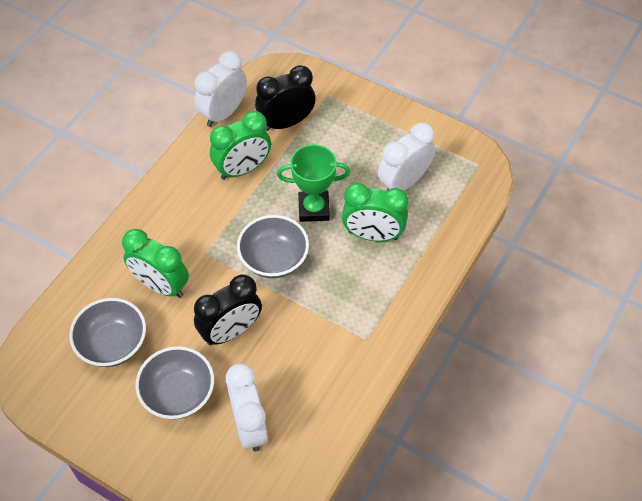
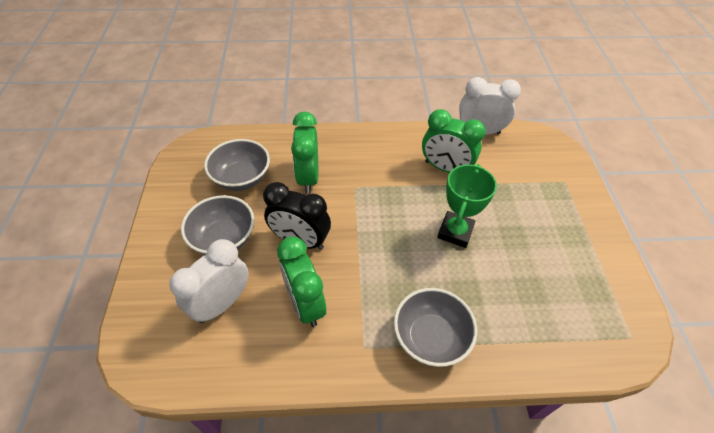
camera: 55 degrees right, 5 degrees down
grey bowl [237,215,309,278] -> grey bowl moved to [394,288,477,367]
black clock [255,65,315,131] -> none
green trophy [277,144,350,222] -> green trophy turned 60 degrees clockwise [437,164,497,248]
green clock [342,183,408,241] -> green clock moved to [277,236,326,327]
white clock [378,123,435,191] -> none

